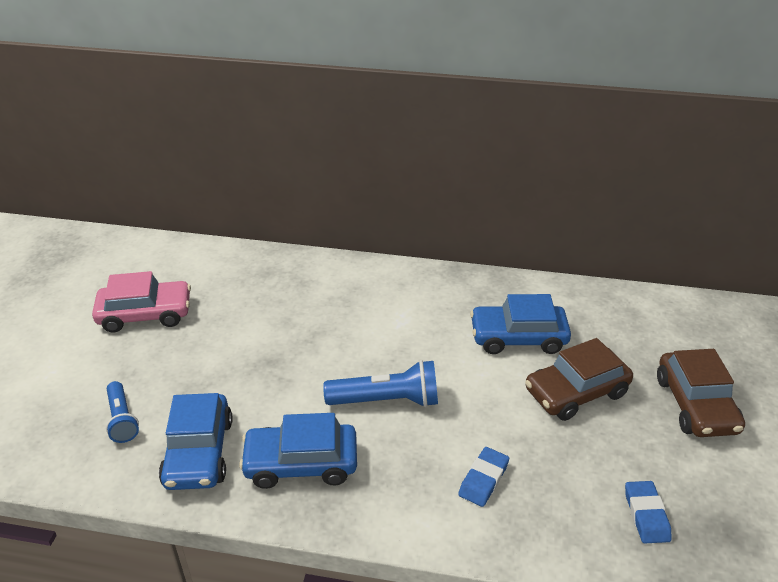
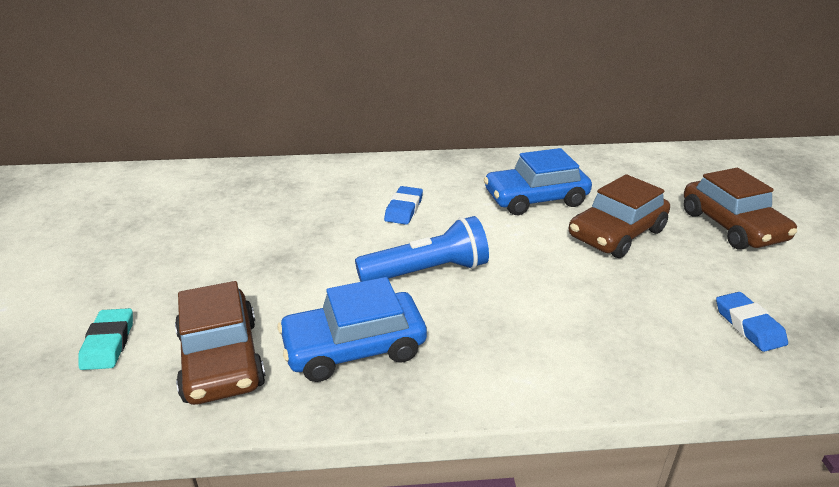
camera: 15 degrees left, 5 degrees down
pink car [92,271,191,333] -> none
blue flashlight [106,381,139,443] -> turquoise eraser [78,308,133,370]
blue car [159,393,233,490] -> brown car [175,281,266,405]
blue eraser [458,447,509,507] -> blue eraser moved to [384,186,423,225]

